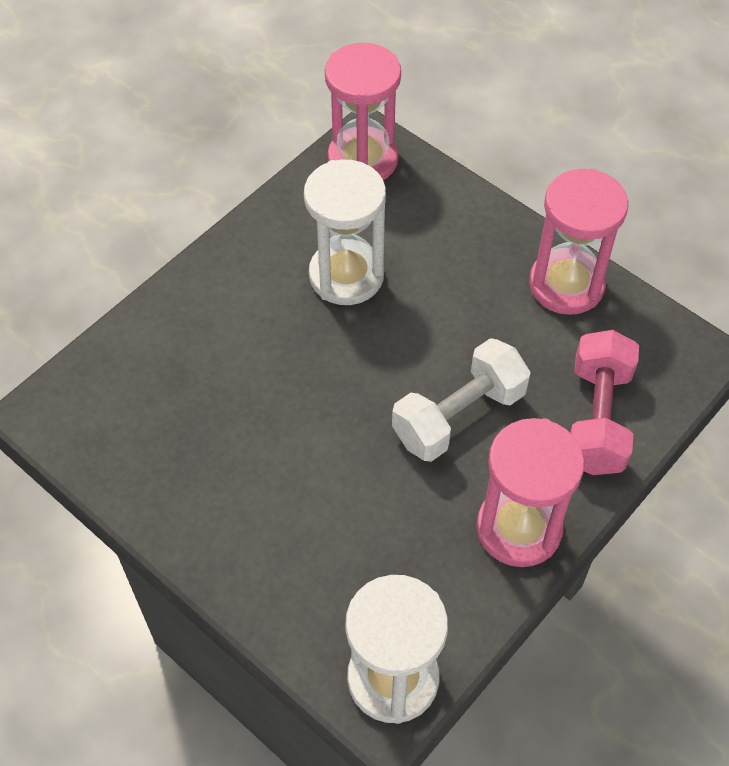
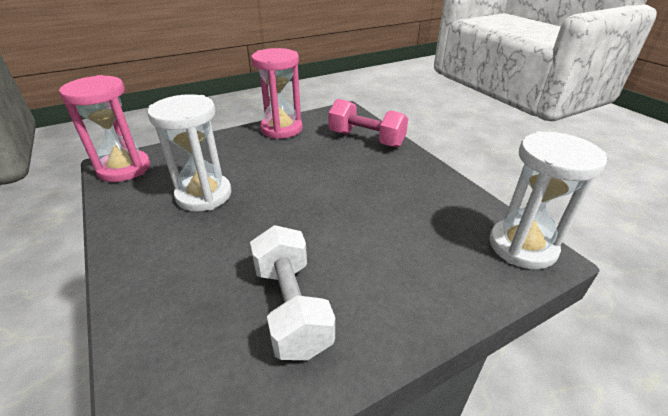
camera: 70 degrees left, 20 degrees down
white dumbbell [392,338,531,462] -> white dumbbell moved to [250,225,335,360]
pink hourglass [477,418,585,567] -> none

